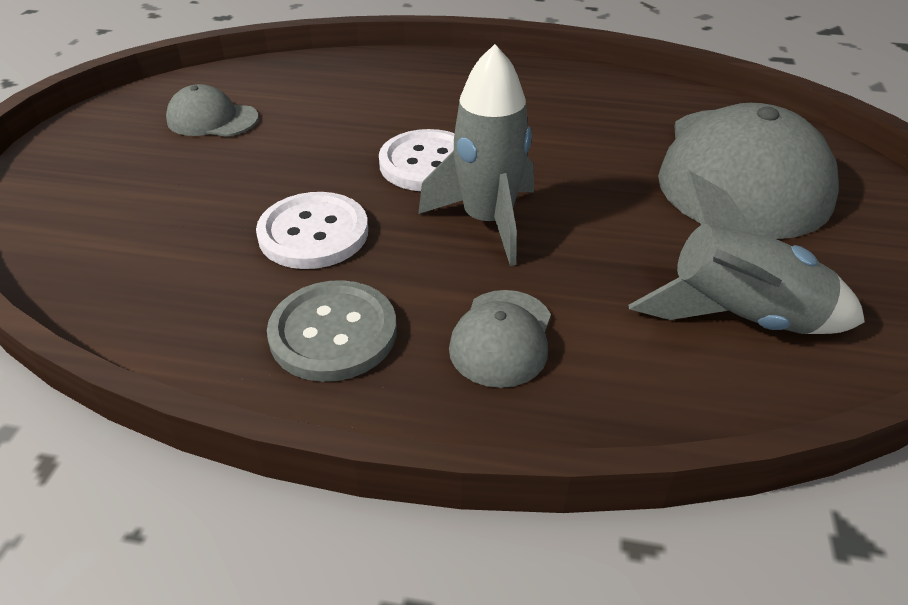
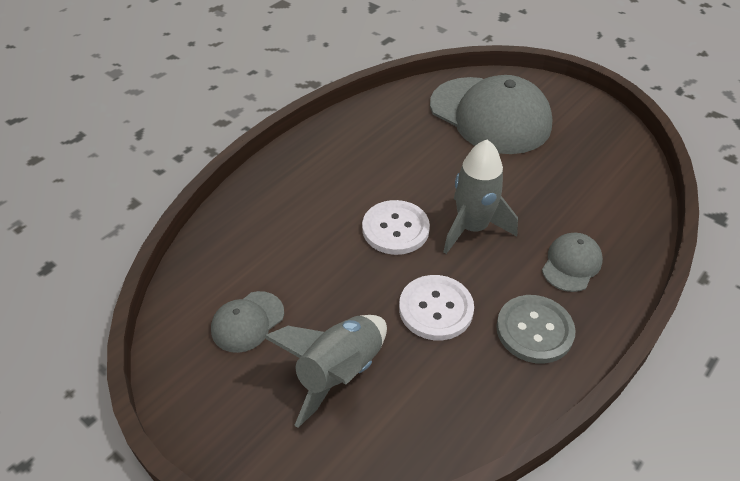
camera: 60 degrees left, 5 degrees up
grey cap [449,290,551,388] -> grey cap turned 105 degrees counterclockwise [542,233,603,292]
grey rocket [628,170,865,334] -> grey rocket moved to [263,315,387,428]

